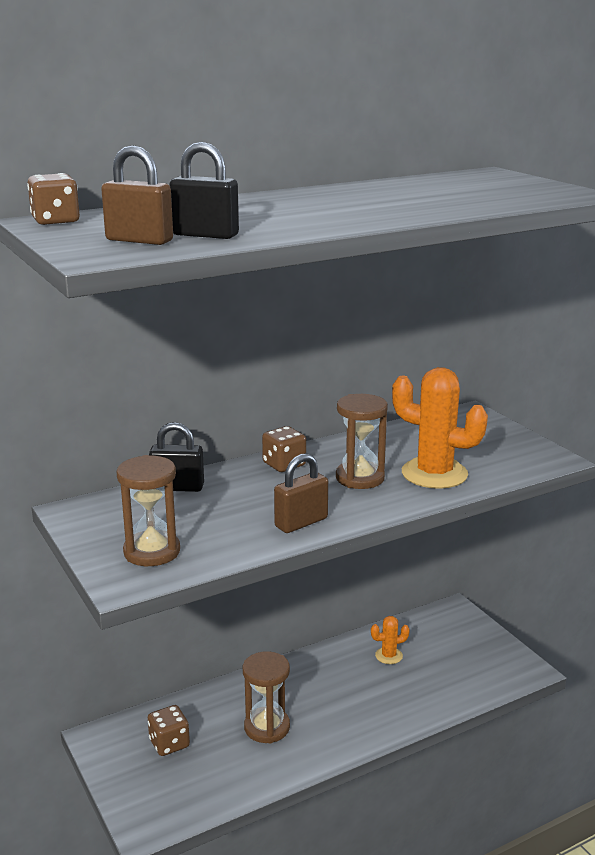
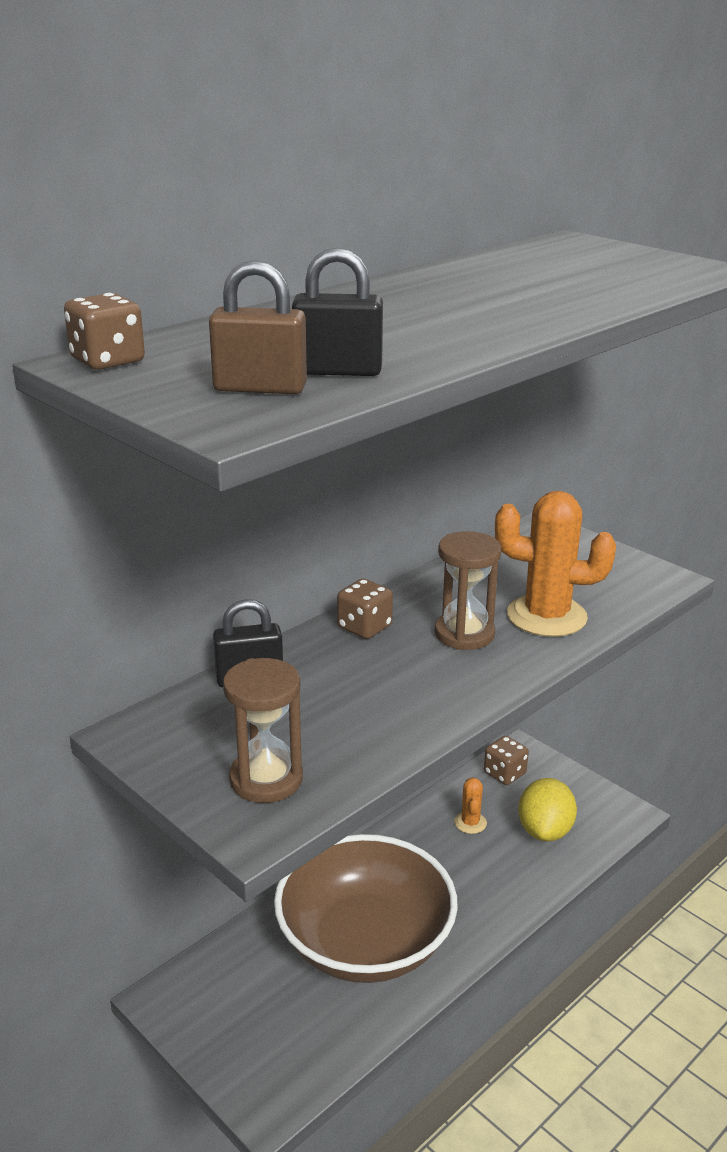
camera: 15 degrees left, 5 degrees up
brown dice [148,705,190,756] -> brown dice moved to [484,736,529,785]
brown hourglass [243,651,290,744] -> brown bowl [274,834,458,983]
brown padlock [274,453,328,533] -> none
orange cactus [371,616,410,664] -> orange cactus turned 60 degrees counterclockwise [454,777,487,834]
none -> yellow lemon [518,778,577,842]

